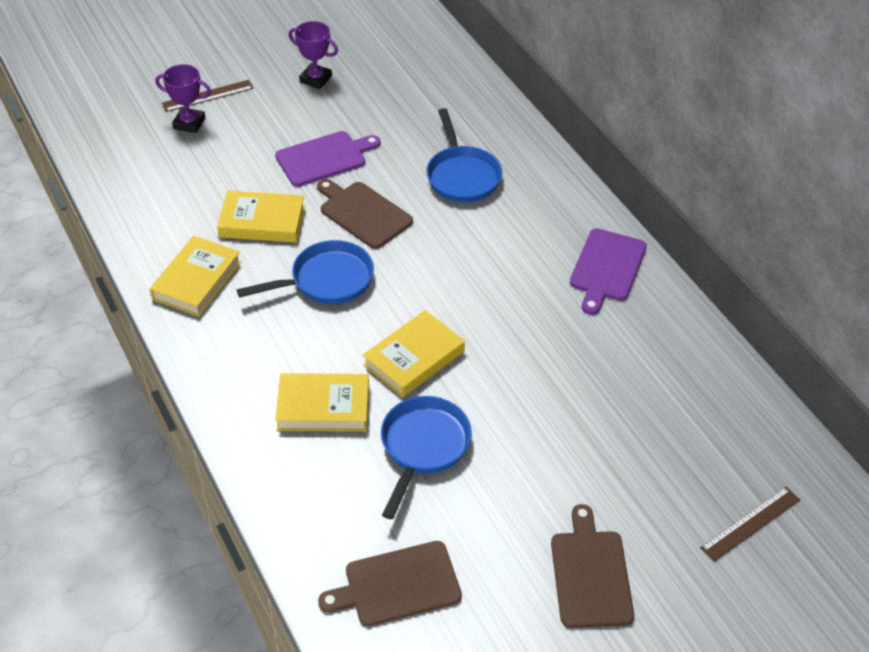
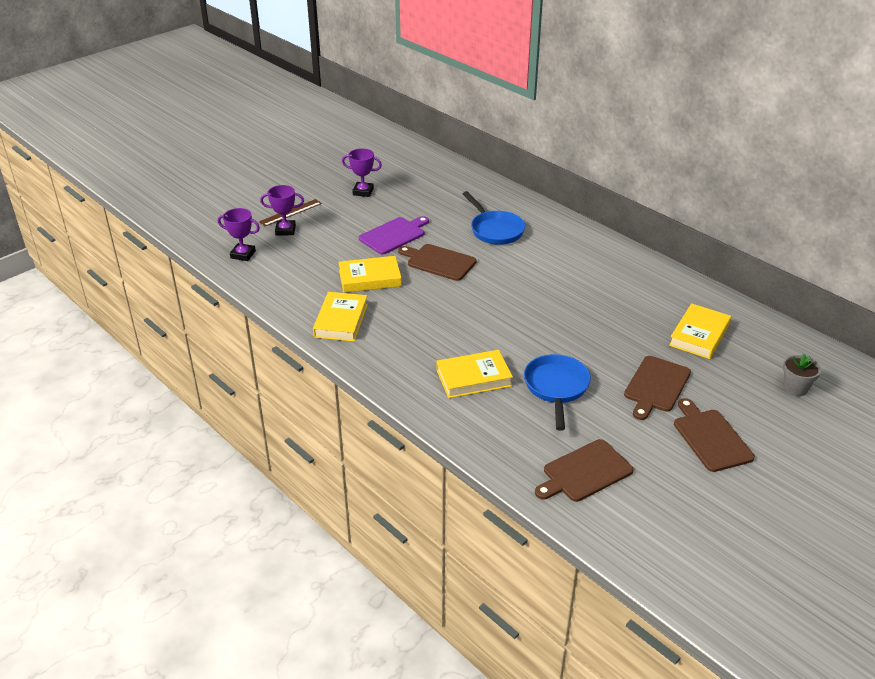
camera: 15 degrees left, 10 degrees down
blue pan [237,240,374,304] -> none
yellow book [363,310,465,398] -> yellow book moved to [669,303,731,359]
purple cutting board [570,228,647,314] -> none
brown ruler [700,487,800,562] -> grey flower pot [783,354,821,396]
none -> purple trophy [218,208,260,261]
none -> brown cutting board [624,356,691,420]

